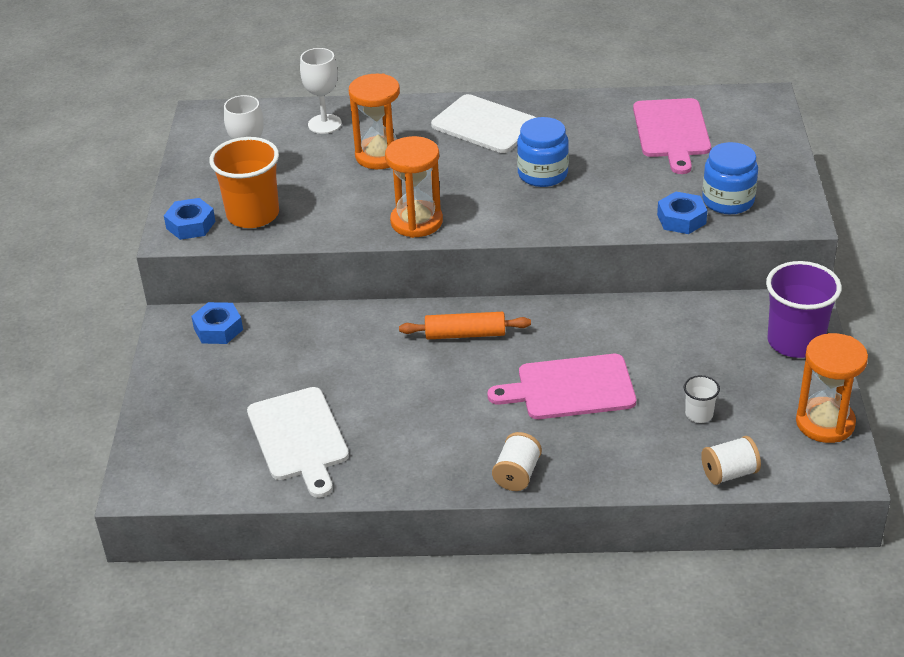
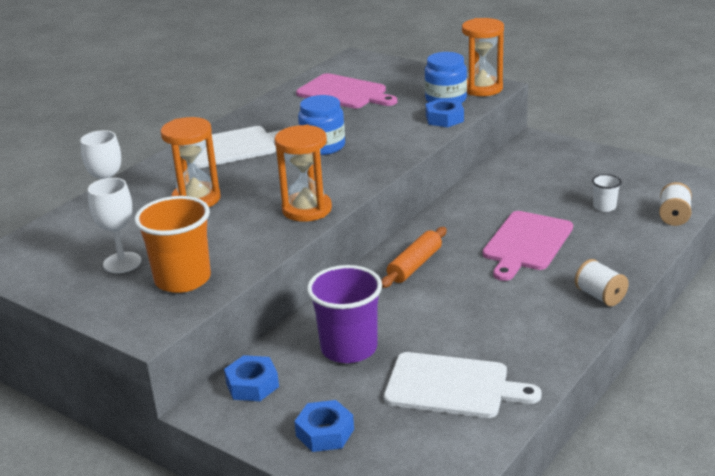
camera: 55 degrees left, 10 degrees down
blue nut [164,198,216,240] -> blue nut moved to [294,400,354,452]
purple cup [766,261,842,358] -> purple cup moved to [307,265,382,363]
orange hourglass [796,333,868,443] -> orange hourglass moved to [462,18,504,96]

